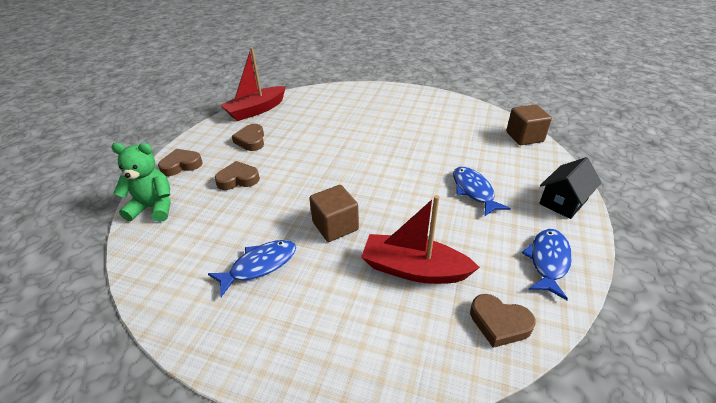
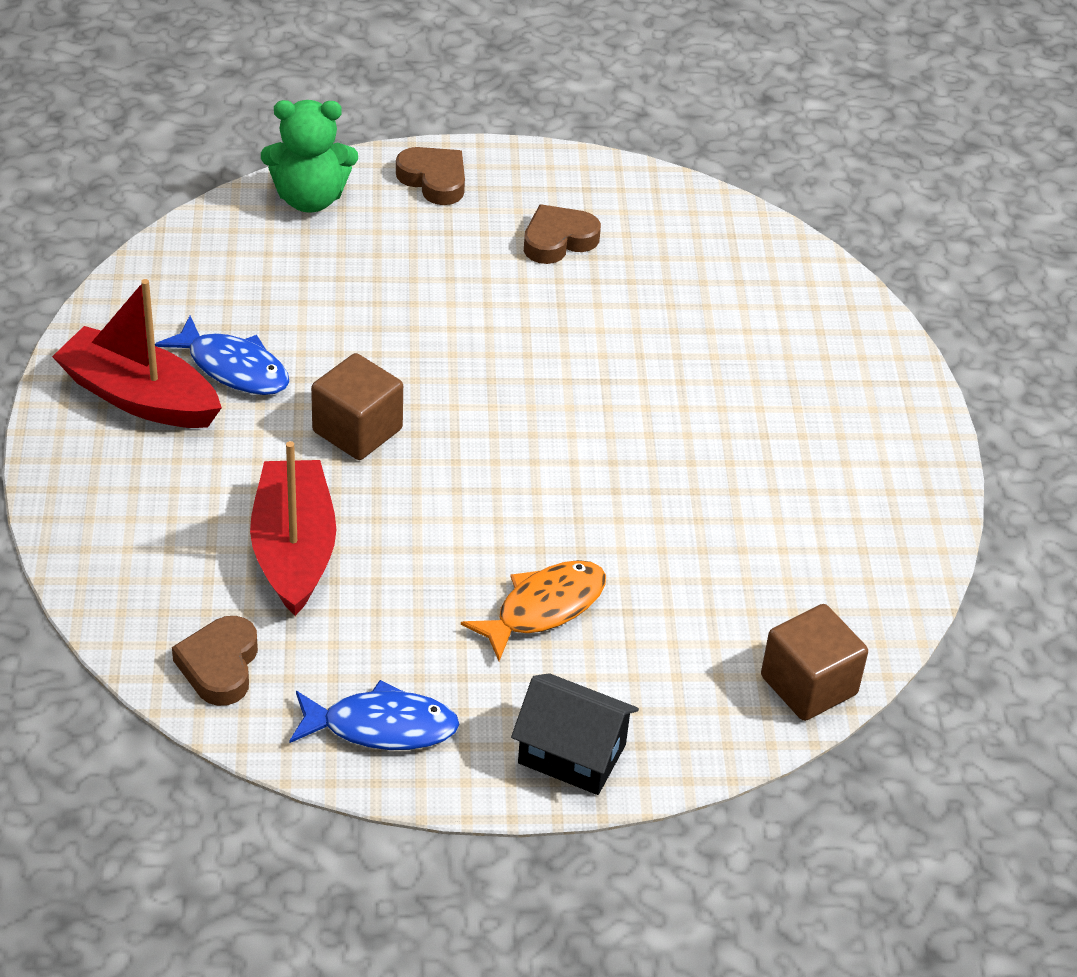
camera: 65 degrees right, 5 degrees up
green teddy bear [111,143,171,222] -> green teddy bear turned 105 degrees clockwise [261,100,358,213]
brown heart [214,161,260,190] -> none
red boat [221,47,286,121] -> red boat moved to [52,279,222,428]
blue fish [453,167,511,217] -> orange fish [461,560,606,661]

